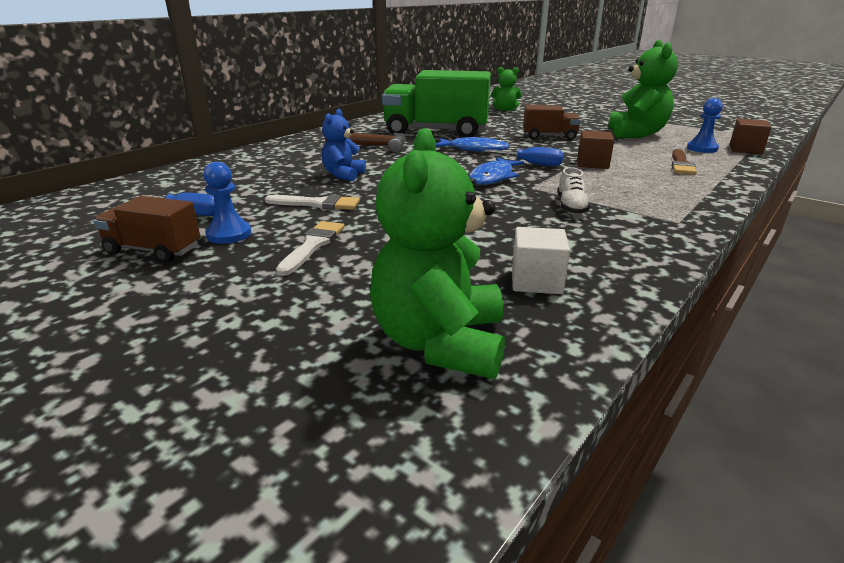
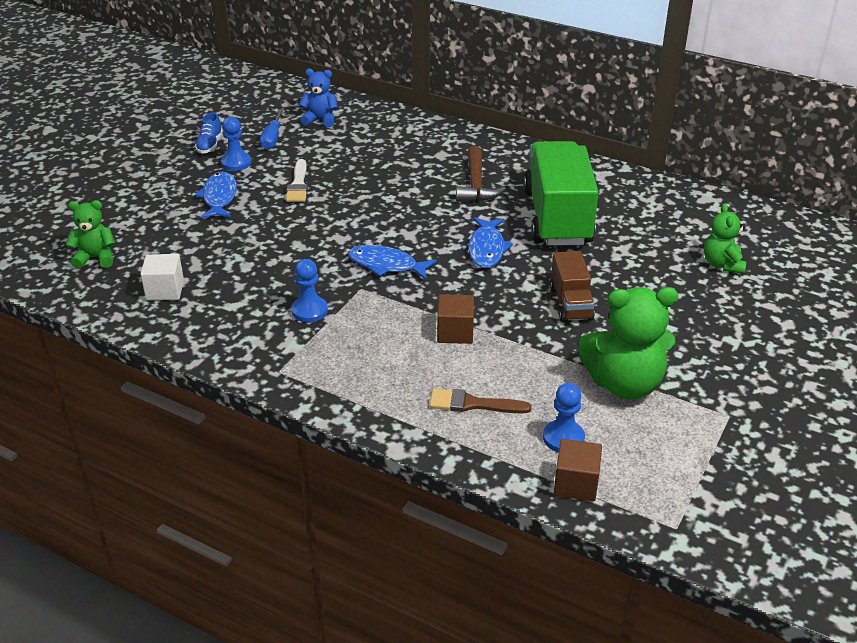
camera: 80 degrees right, 10 degrees up
brown truck [93,196,200,263] -> blue shoe [195,113,223,154]
white brush [276,221,345,276] -> blue fish [195,171,237,219]
blue teddy bear [322,109,366,181] -> blue teddy bear moved to [299,68,338,128]
green teddy bear [370,128,505,379] -> green teddy bear [66,200,115,269], size x0.57
blue screwdriver [484,147,563,166] -> none
white shoe [557,167,590,214] -> blue pawn [291,259,328,322]

